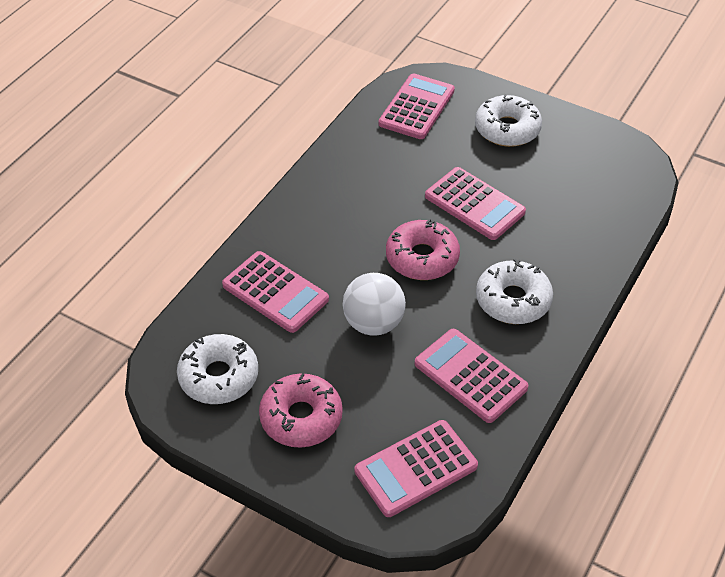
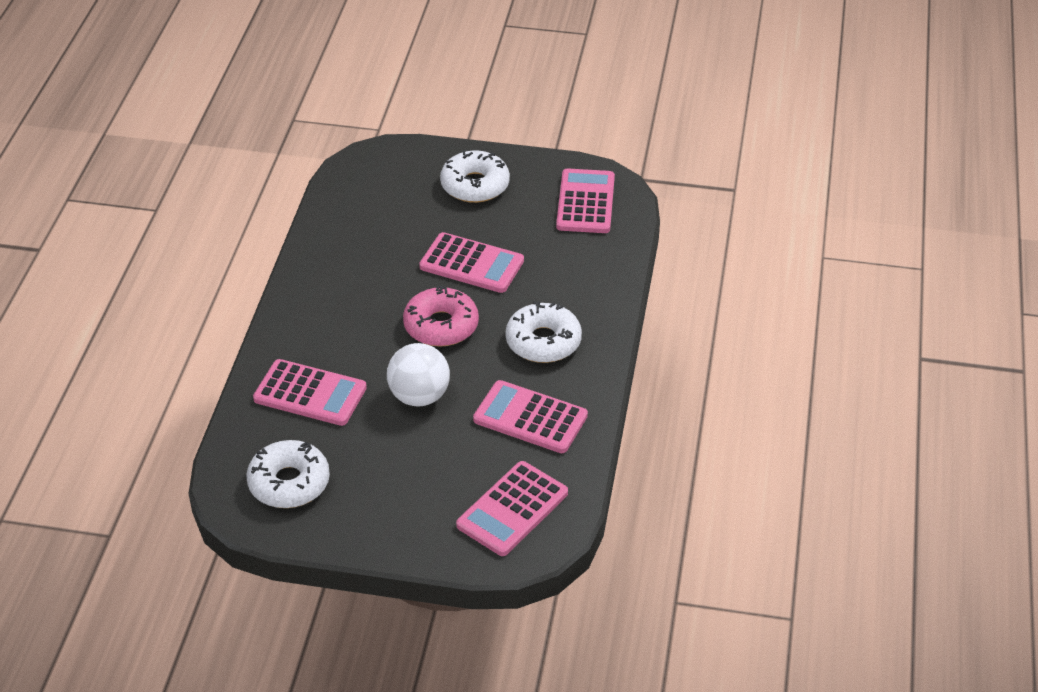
camera: 20 degrees left, 5 degrees down
pink donut [259,373,343,448] -> none
pink calculator [379,73,455,139] -> pink calculator moved to [556,168,615,233]

